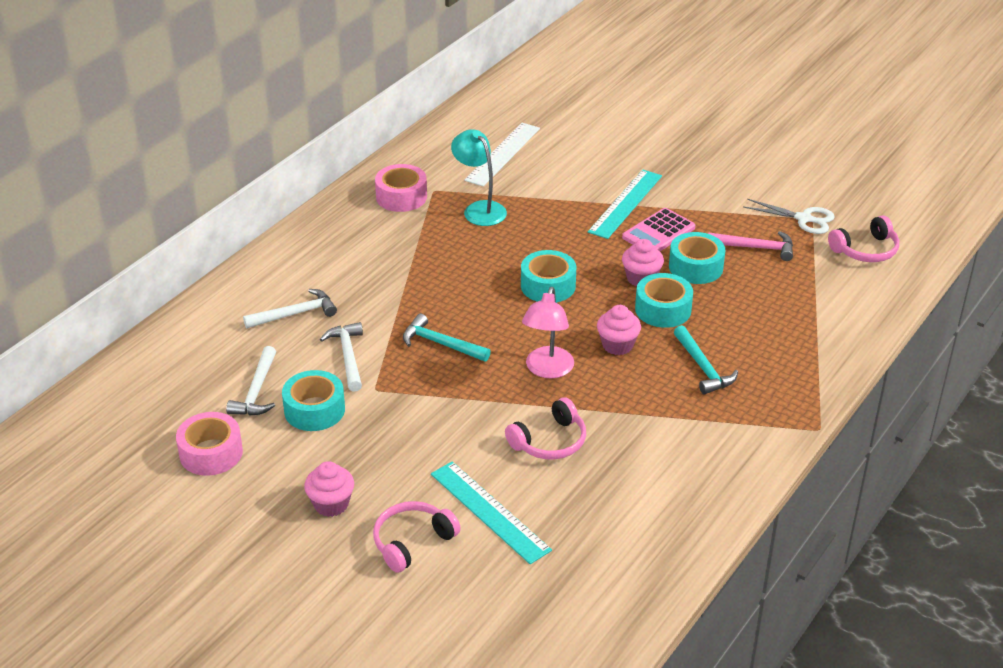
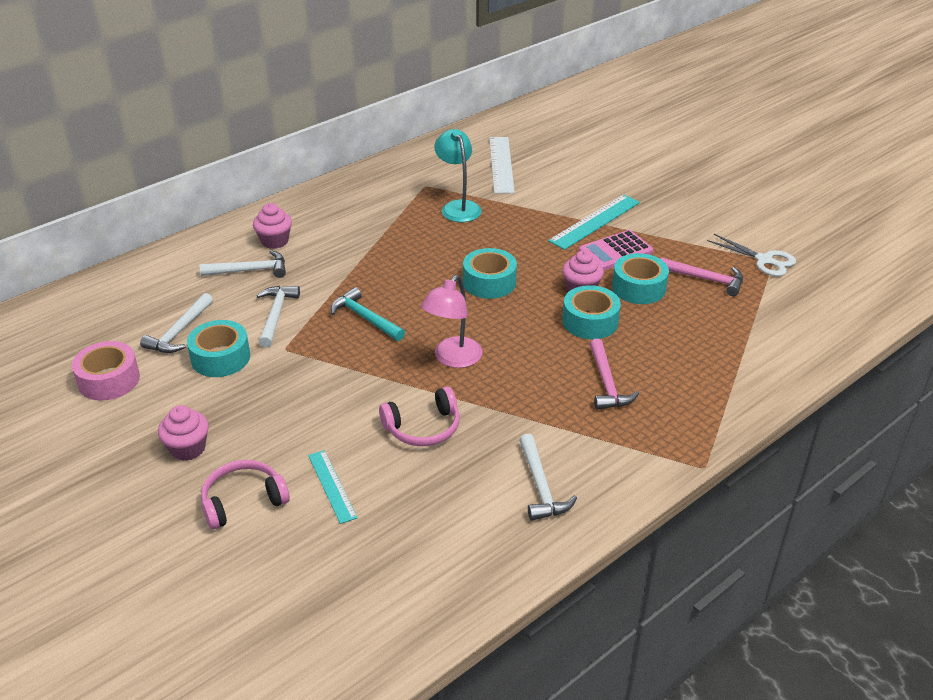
camera: 15 degrees right, 0 degrees up
pink tape [375,164,427,212] -> none
turquoise ruler [431,461,552,564] -> turquoise ruler [308,450,358,524], size x0.62
white ruler [465,123,540,187] -> white ruler turned 45 degrees counterclockwise [489,137,515,194]
pink cupcake [597,305,641,355] -> pink cupcake moved to [253,203,292,249]
turquoise hammer [674,325,738,394] -> pink hammer [590,339,639,410]
pink headphones [828,215,899,262] -> none
none -> white hammer [519,434,577,521]

